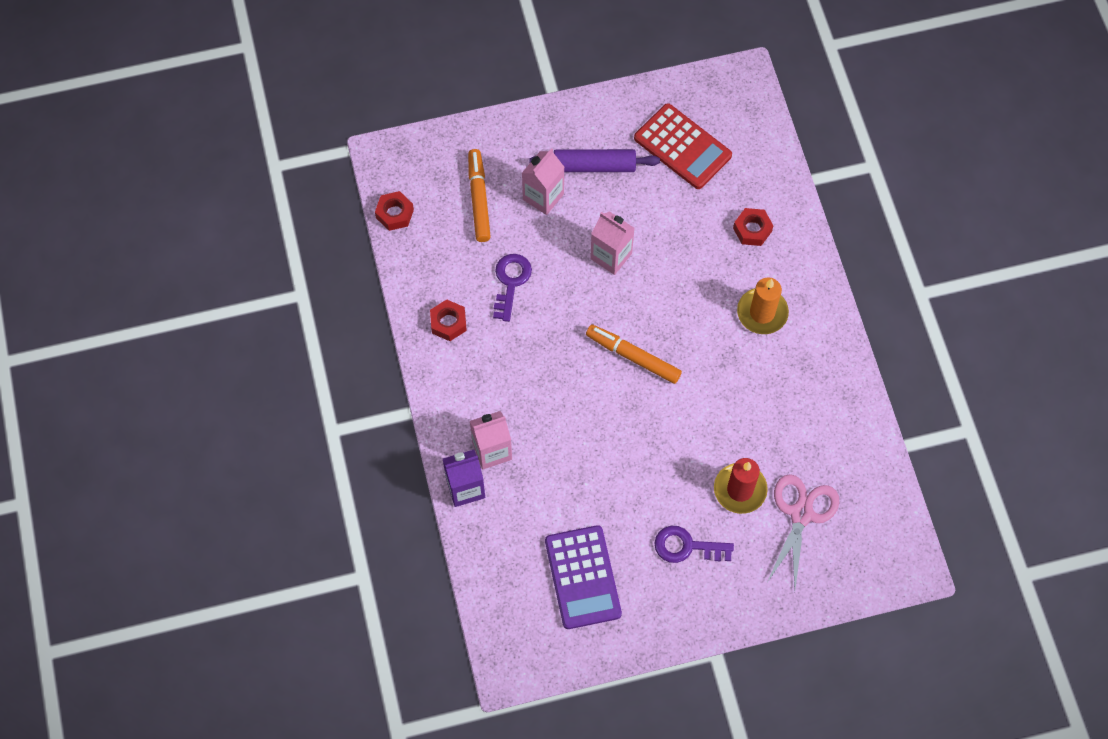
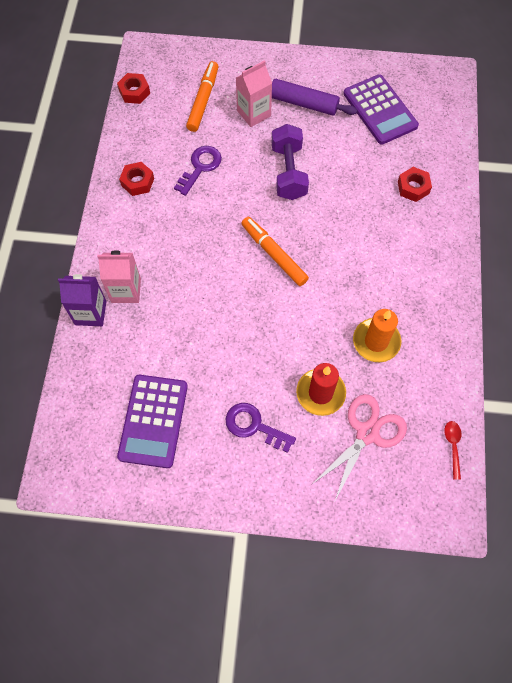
camera: 20 degrees right, 0 degrees up
pink carton [590,211,635,275] -> purple dumbbell [272,124,309,200]
red calculator [634,103,732,189] -> purple calculator [344,74,419,144]
orange candle [737,277,789,334] -> orange candle moved to [353,309,401,362]
none -> red spoon [444,421,461,480]

